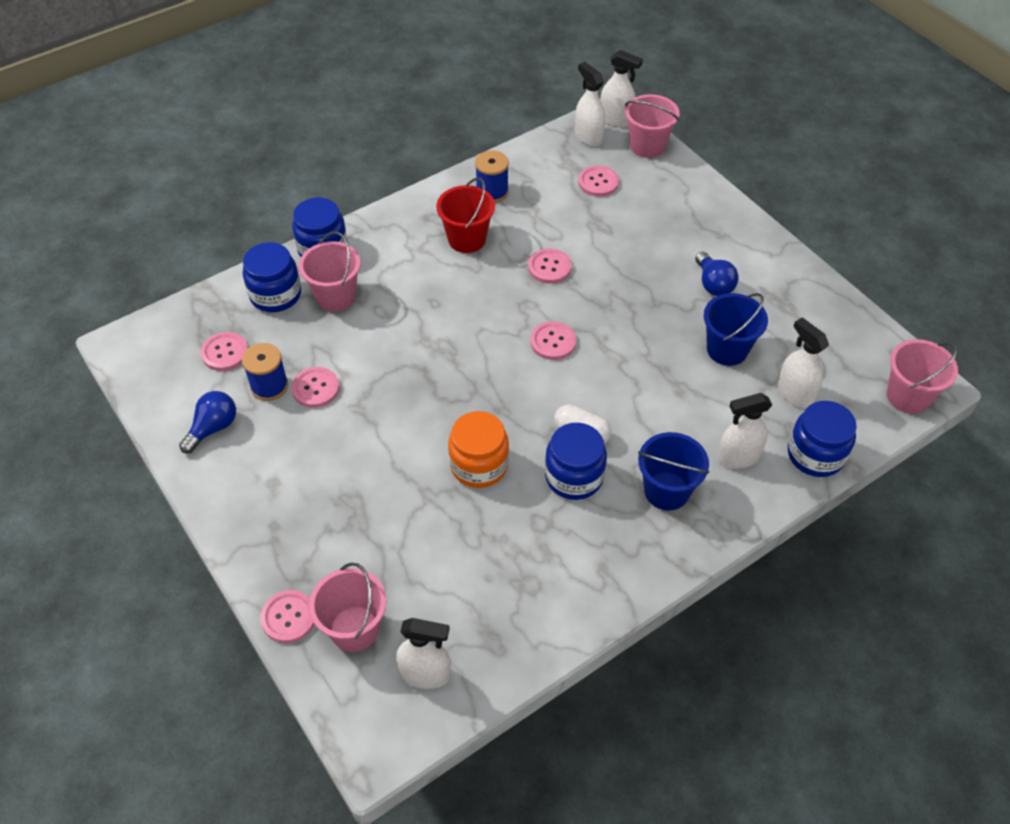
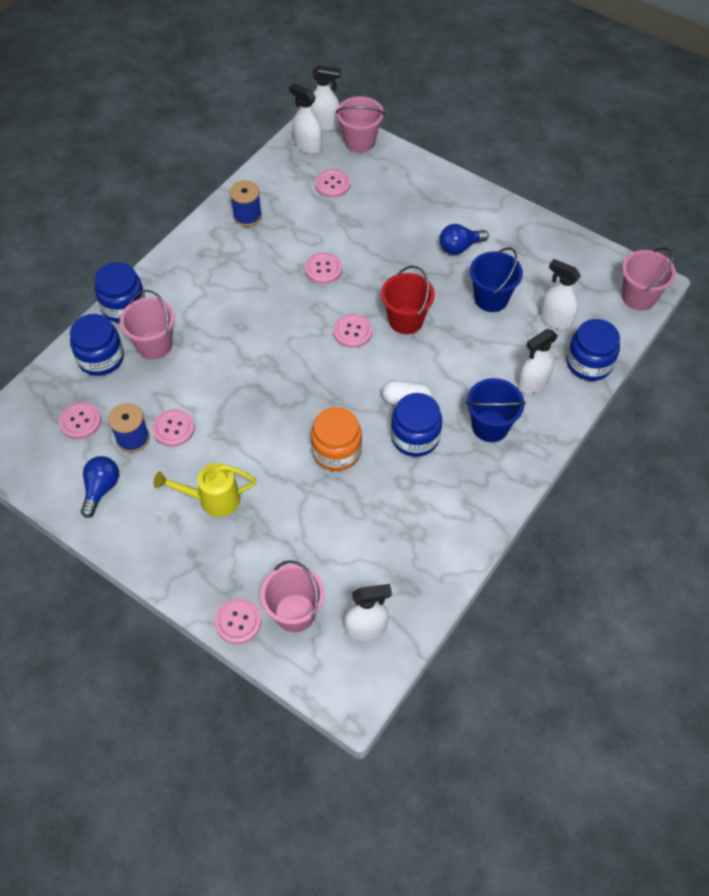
camera: 20 degrees left, 5 degrees up
red bucket [436,177,495,253] -> red bucket moved to [381,266,435,334]
blue light bulb [695,252,739,296] -> blue light bulb turned 105 degrees clockwise [439,224,489,255]
none -> yellow watering can [153,463,256,517]

